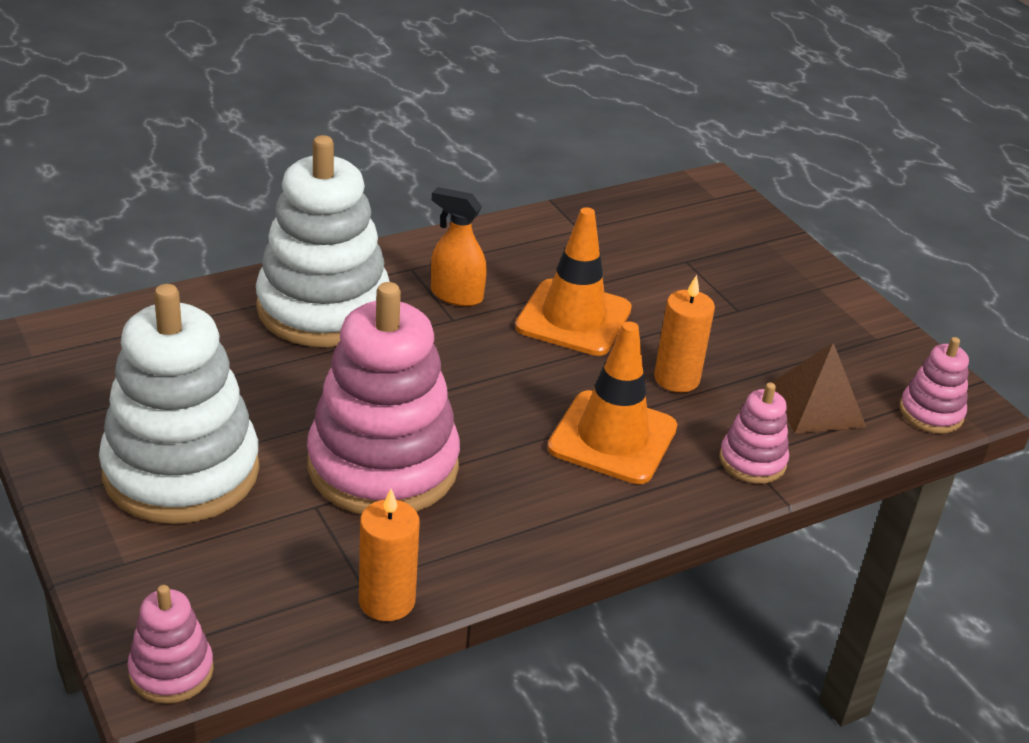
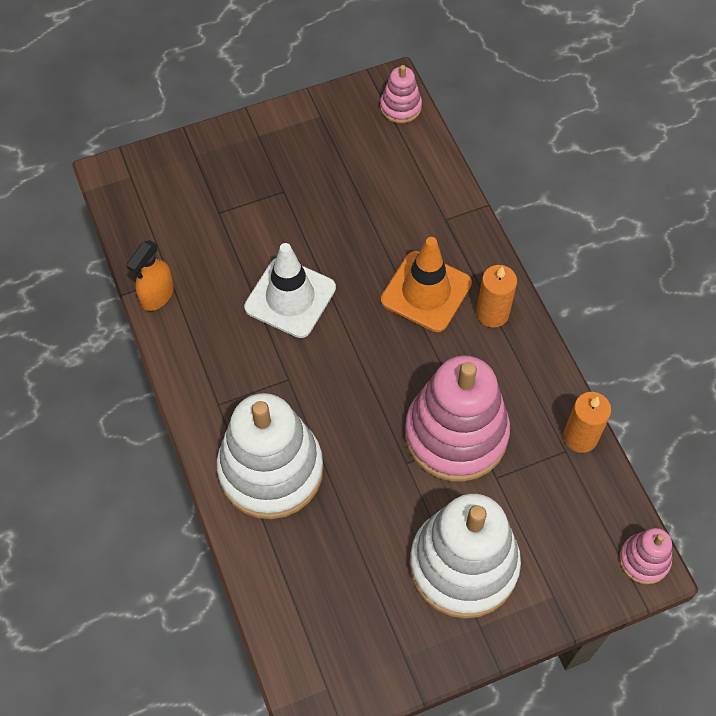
camera: 80 degrees left, 25 degrees up
orange spray bottle [431,187,487,306] -> orange spray bottle moved to [126,240,174,311]
orange traffic cone [515,207,632,356] -> white traffic cone [244,243,336,338]
orange candle [654,275,715,392] -> orange candle moved to [476,265,517,327]
pink stacking toy [719,382,789,484] -> none
brown pyramid [771,343,866,433] -> none

